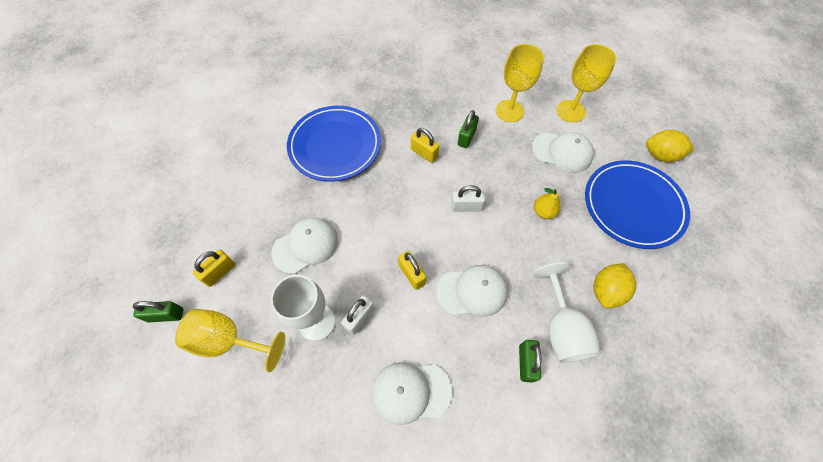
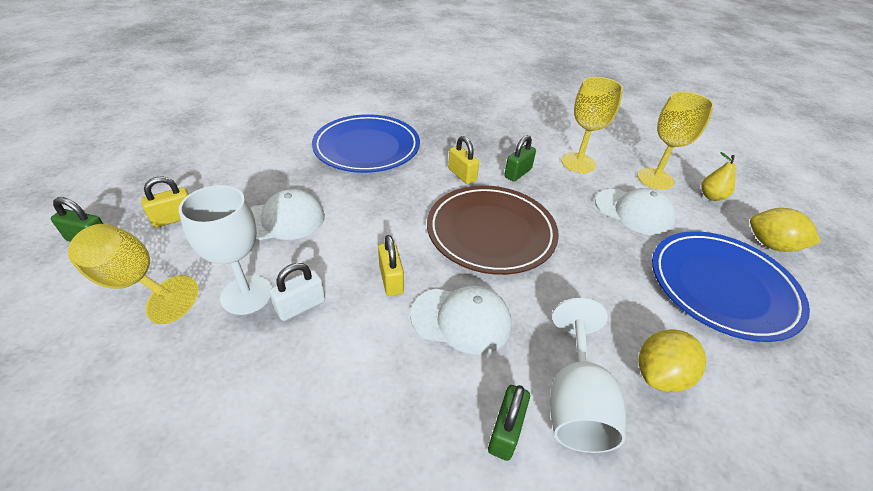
camera: 15 degrees right, 20 degrees down
white cap [372,362,452,425] -> none
white padlock [451,185,485,212] -> brown plate [427,185,559,275]
yellow pear [534,188,561,219] -> yellow pear moved to [702,152,736,201]

